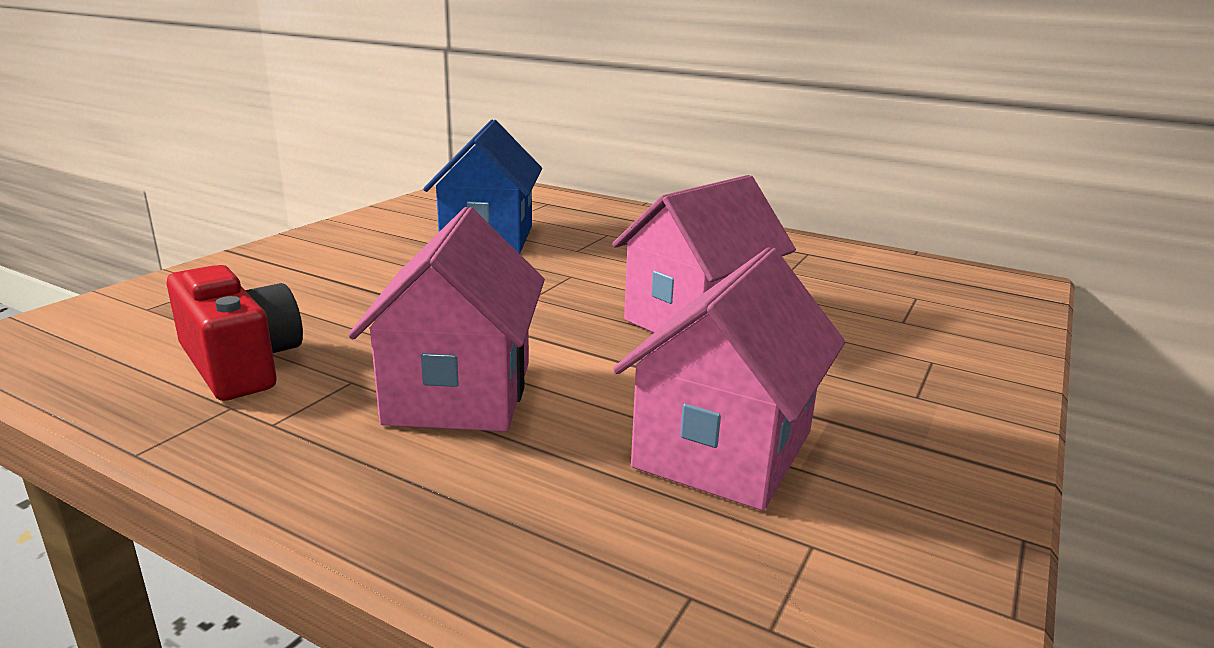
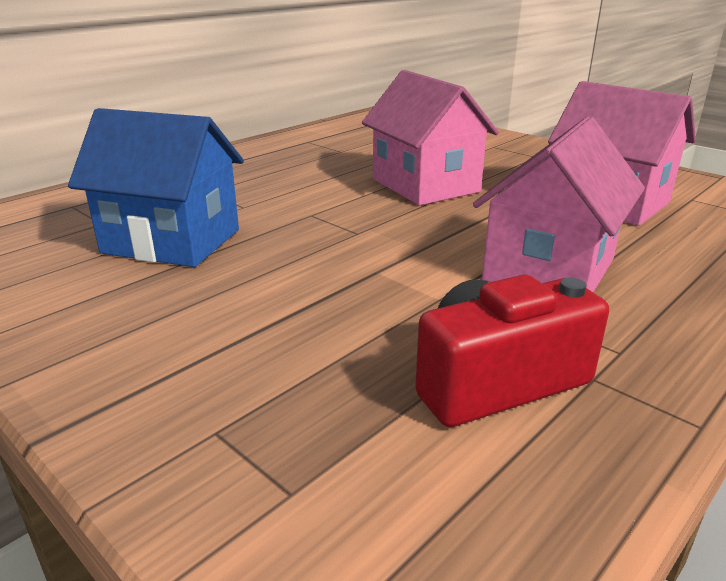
camera: 75 degrees left, 5 degrees up
pink house [348,207,545,432] -> pink house turned 75 degrees counterclockwise [473,116,645,292]

